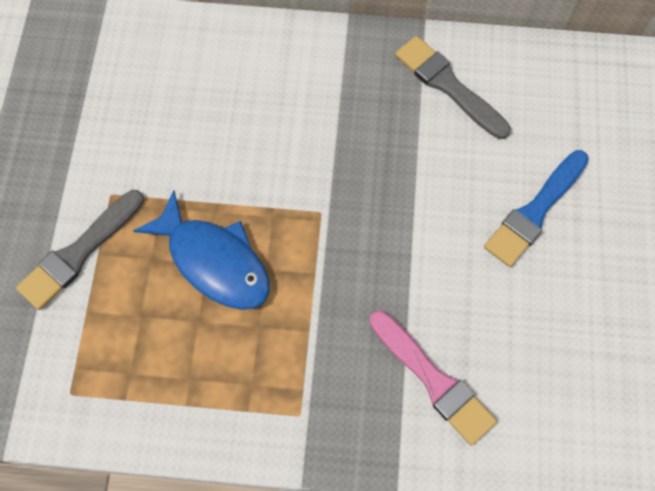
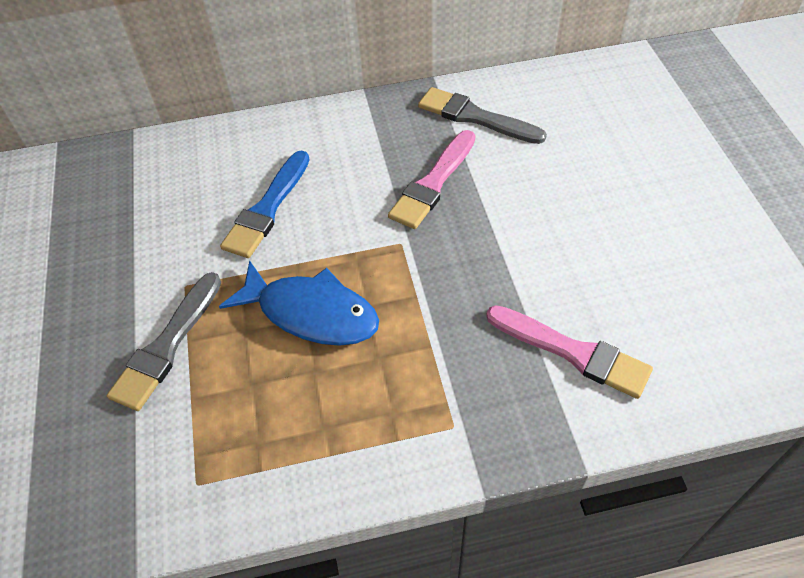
camera: 15 degrees left, 15 degrees down
blue brush [484,150,589,267] -> blue brush moved to [220,151,310,258]
none -> pink brush [388,130,475,229]

